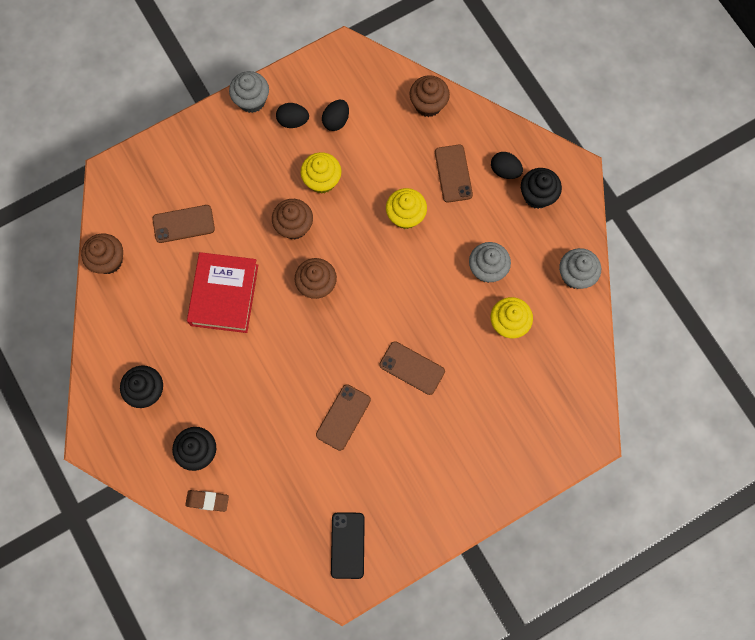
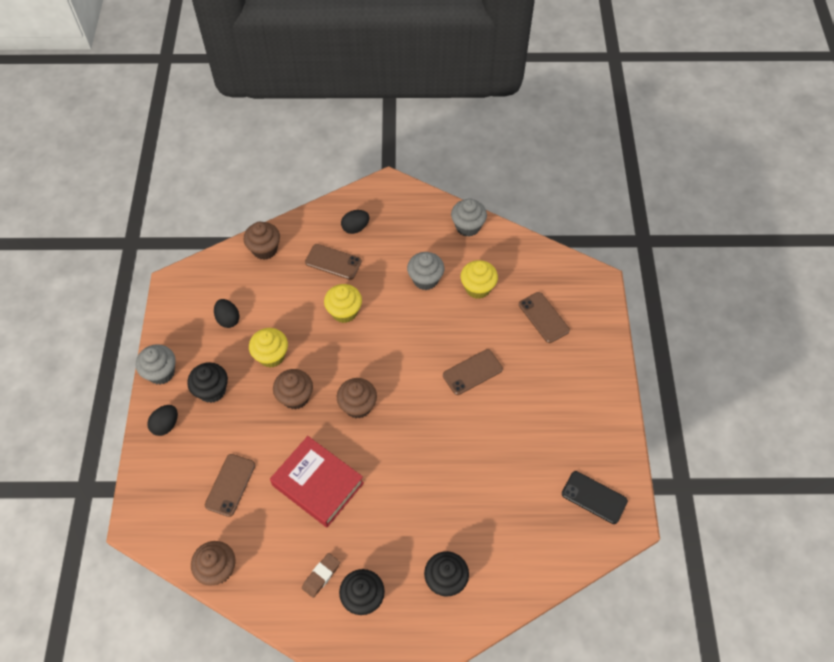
camera: 60 degrees left, 15 degrees down
brown eraser [185,490,229,512] -> brown eraser moved to [302,553,340,598]
black egg [276,103,309,128] -> black egg moved to [147,405,178,436]
brown phone [316,384,371,451] -> brown phone moved to [519,292,570,343]
black cupcake [521,168,562,209] -> black cupcake moved to [187,362,228,403]

